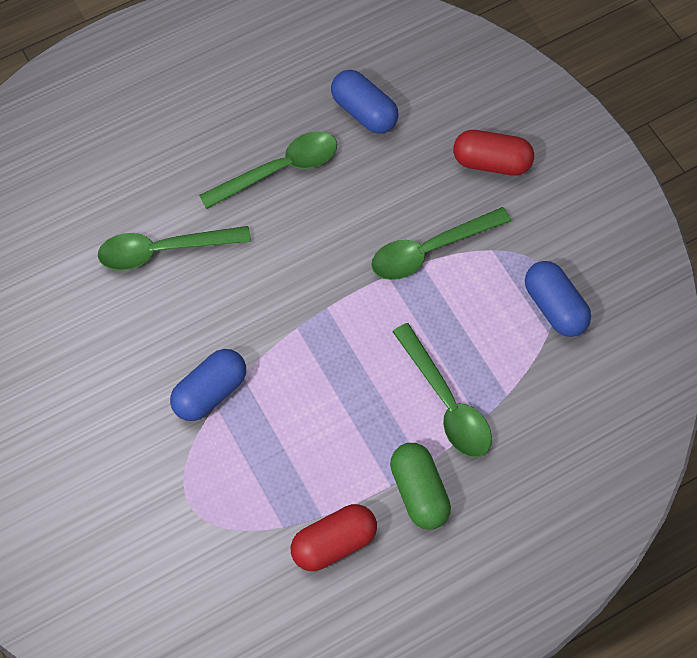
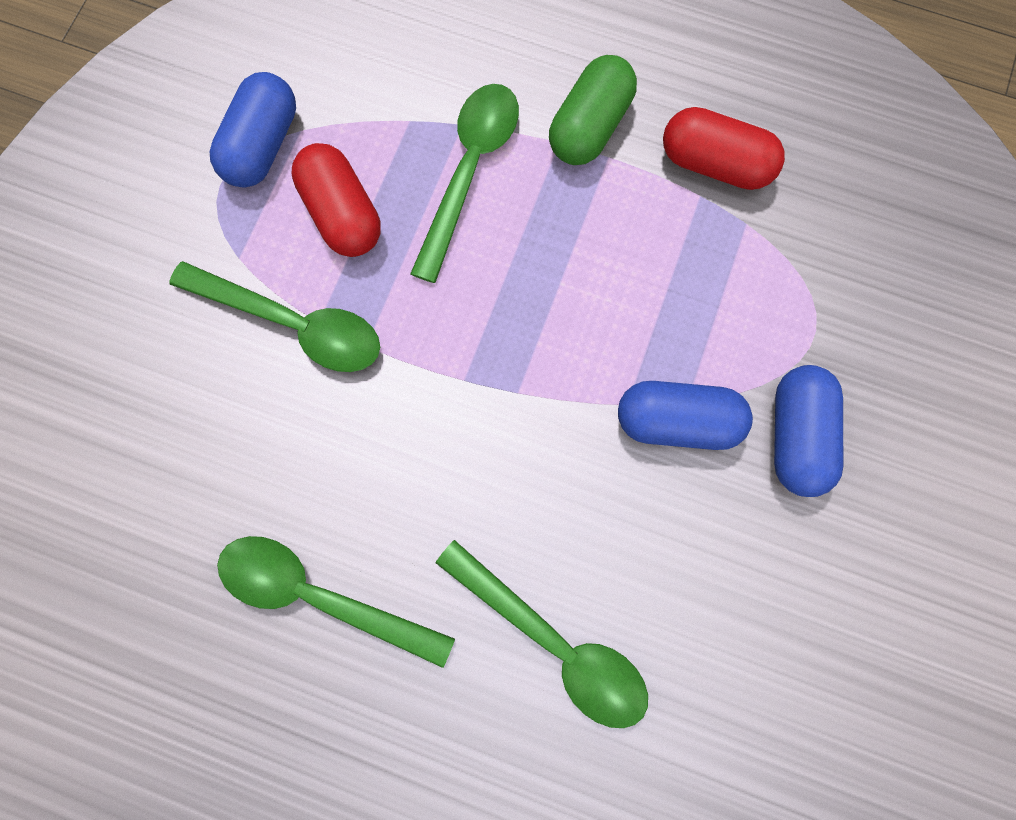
camera: 130 degrees left, 10 degrees up
blue capsule [331,70,398,134] -> blue capsule moved to [774,365,843,497]
red capsule [453,130,534,176] -> red capsule moved to [292,143,381,257]

